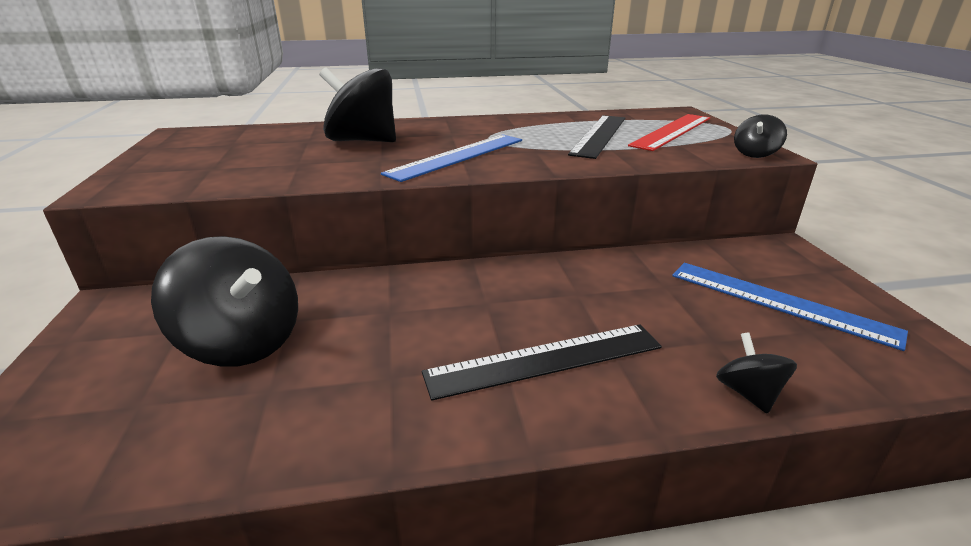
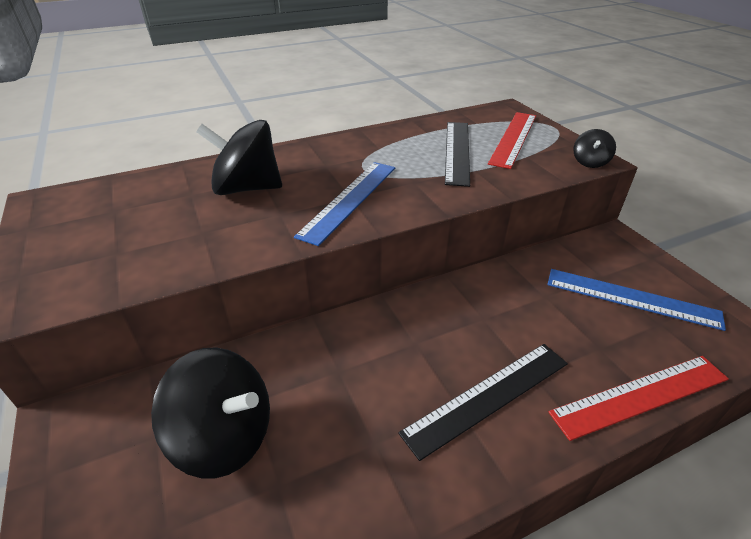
camera: 15 degrees left, 10 degrees up
black spinning top [716,333,797,414] -> red ruler [549,356,729,441]

